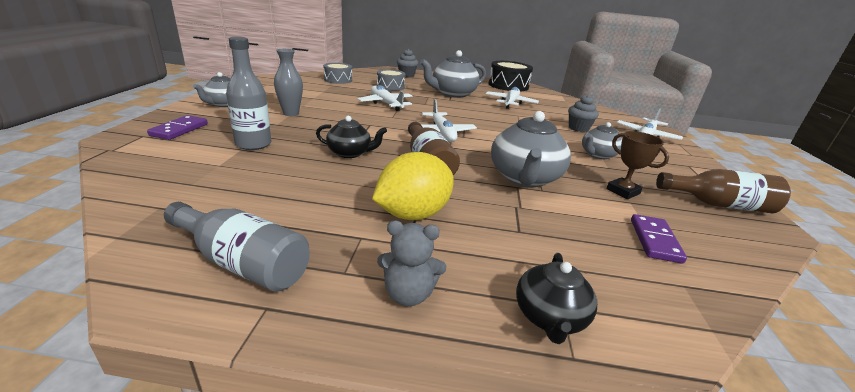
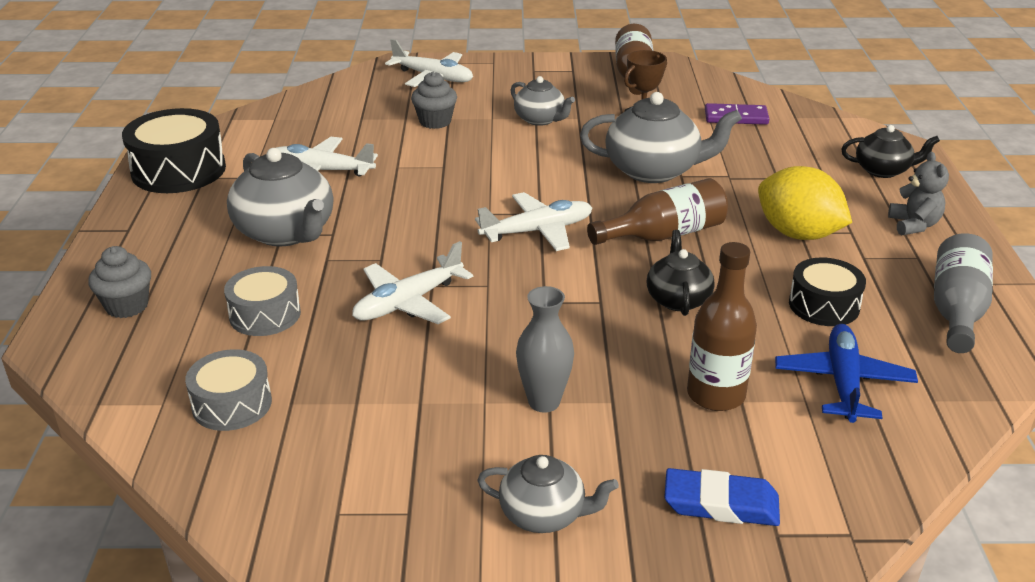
camera: 95 degrees left, 5 degrees up
purple domino [147,115,208,140] -> blue eraser [664,468,780,526]
grey bottle [226,37,271,150] -> brown bottle [687,242,757,411]
none -> blue plane [775,324,918,423]
none -> black drum [789,257,866,326]

